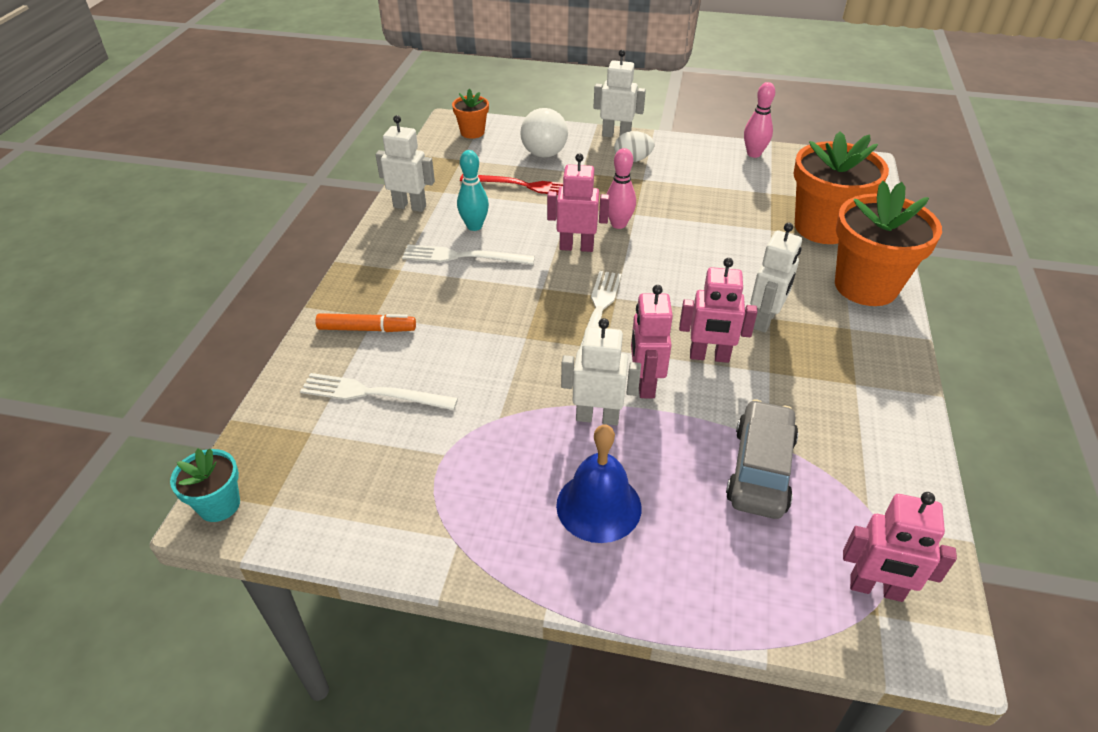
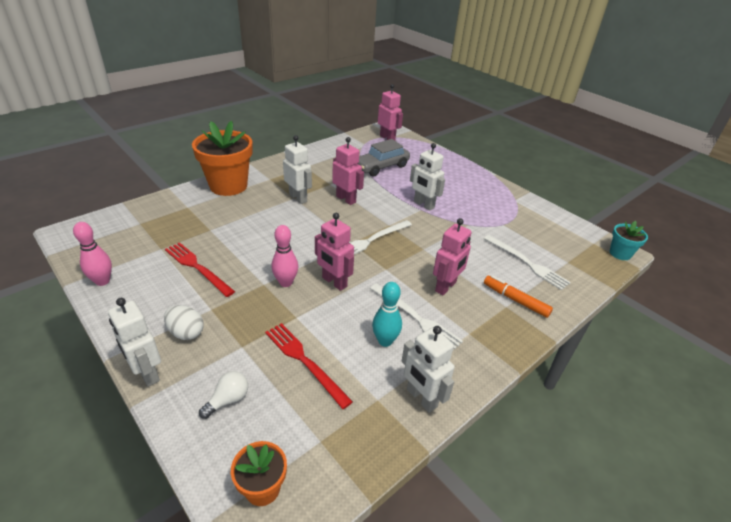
camera: 145 degrees left, 5 degrees down
white light bulb [520,108,568,158] -> white light bulb [199,371,248,419], size x0.54
blue bell [556,424,641,543] -> none
pink robot [631,285,673,398] -> pink robot moved to [433,218,472,295]
white robot [750,223,802,333] -> white robot turned 75 degrees clockwise [283,135,312,204]
orange flower pot [793,131,889,244] -> none
none -> red fork [165,242,235,297]

